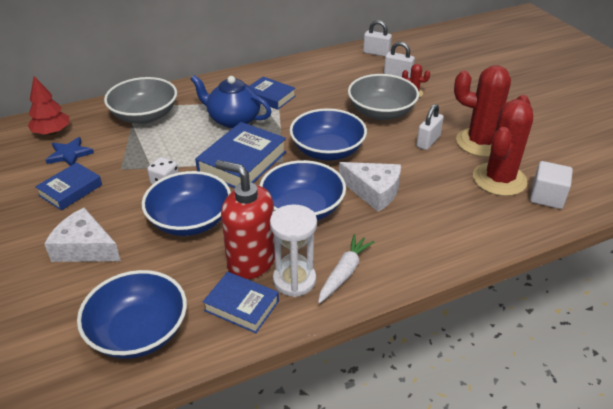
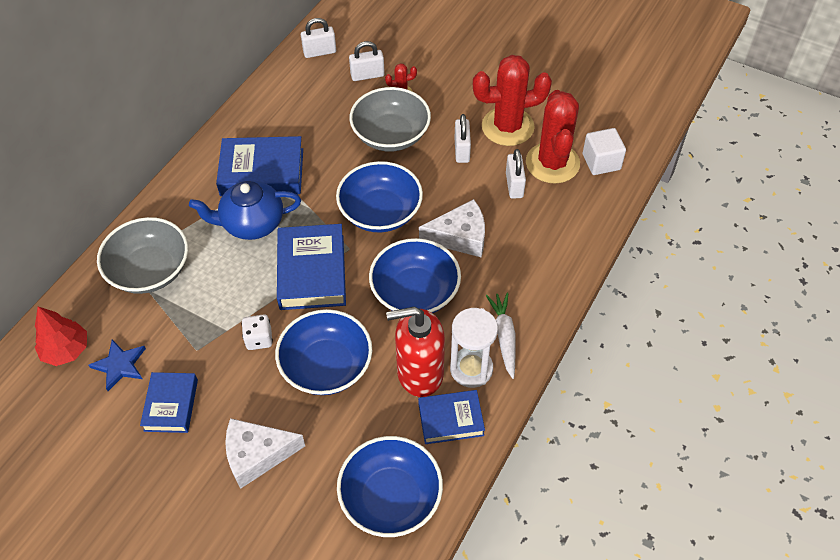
camera: 35 degrees left, 15 degrees up
blue book [250,77,296,110] -> blue book [216,136,303,196], size x1.60
none -> white padlock [506,149,526,199]

